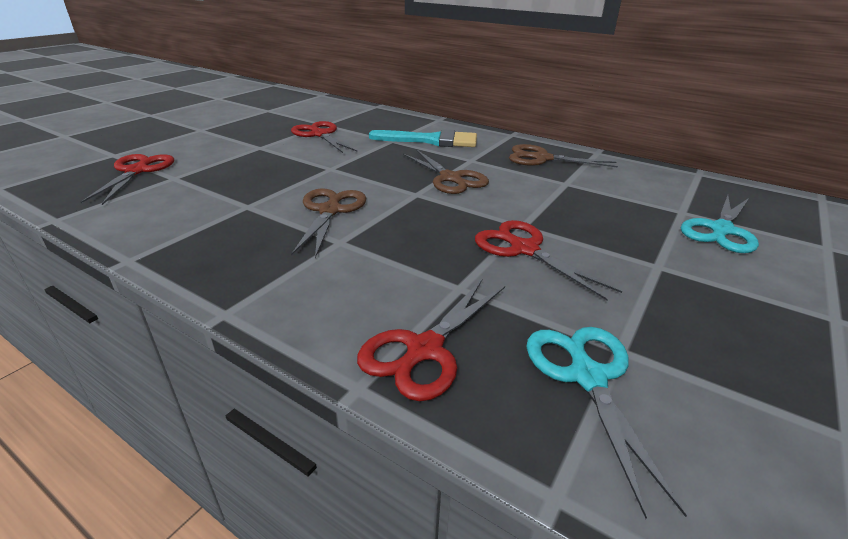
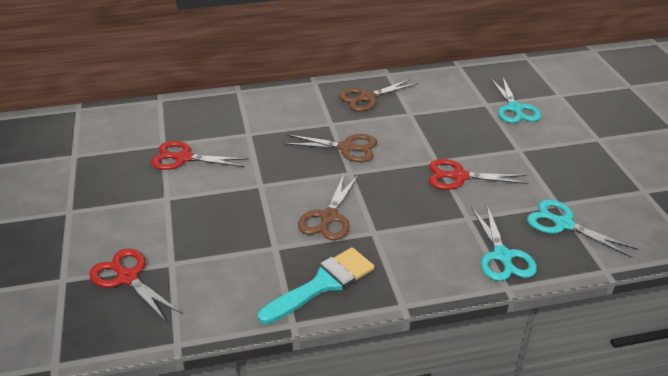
camera: 45 degrees left, 5 degrees up
brown scissors [291,188,366,258] -> brown scissors turned 120 degrees counterclockwise [298,174,358,240]
red scissors [357,280,505,401] -> turquoise scissors [471,205,537,281]
turquoise brush [369,129,477,147] -> turquoise brush moved to [258,247,375,324]

